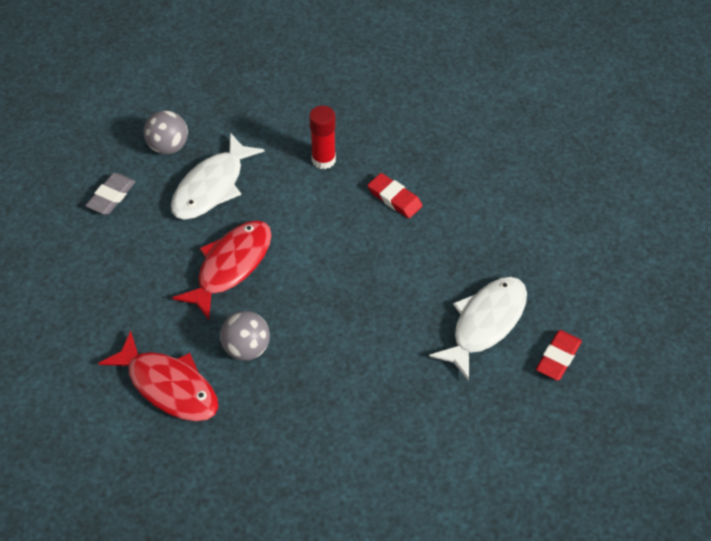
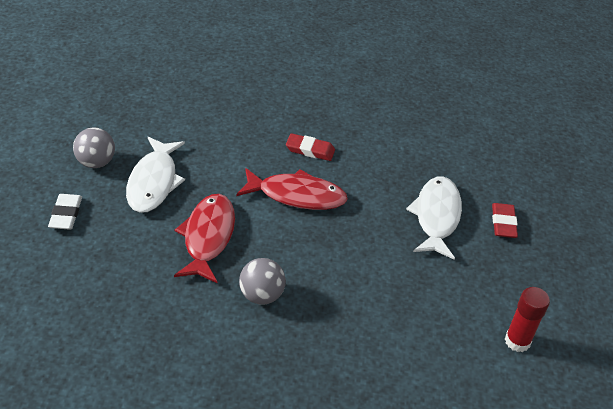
camera: 30 degrees left, 10 degrees down
grey eraser [85,173,136,215] -> white eraser [48,194,82,230]
red fish [98,331,218,421] -> red fish moved to [236,168,348,210]
red glue stick [309,106,336,169] -> red glue stick moved to [505,287,550,352]

